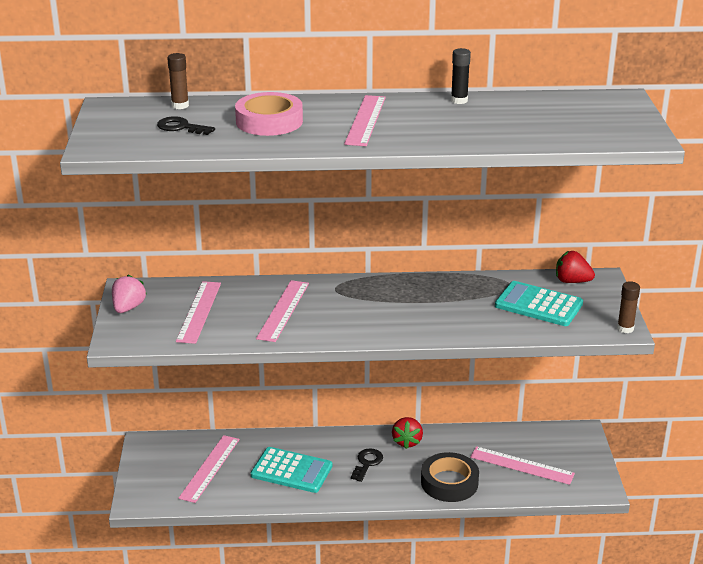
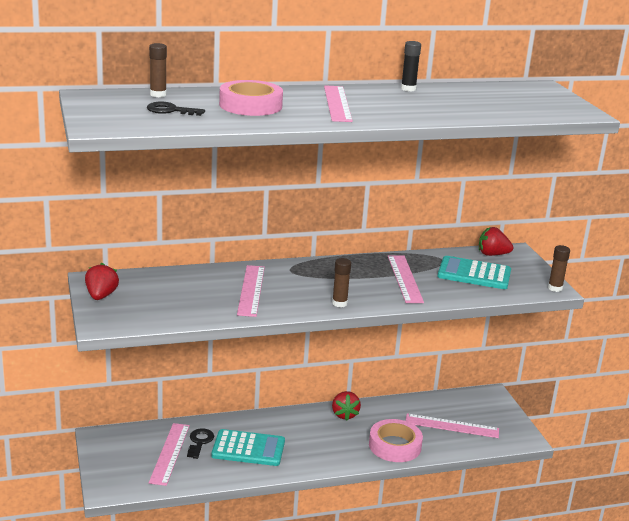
camera: 15 degrees left, 5 degrees down
pink strawberry [112,274,147,313] -> red strawberry [85,263,119,300]
pink ruler [176,281,221,344] -> pink ruler moved to [388,255,424,303]
black key [351,448,383,482] -> black key moved to [187,429,214,459]
black tape [421,452,479,502] -> pink tape [369,419,423,462]
none -> brown glue stick [332,258,351,307]

